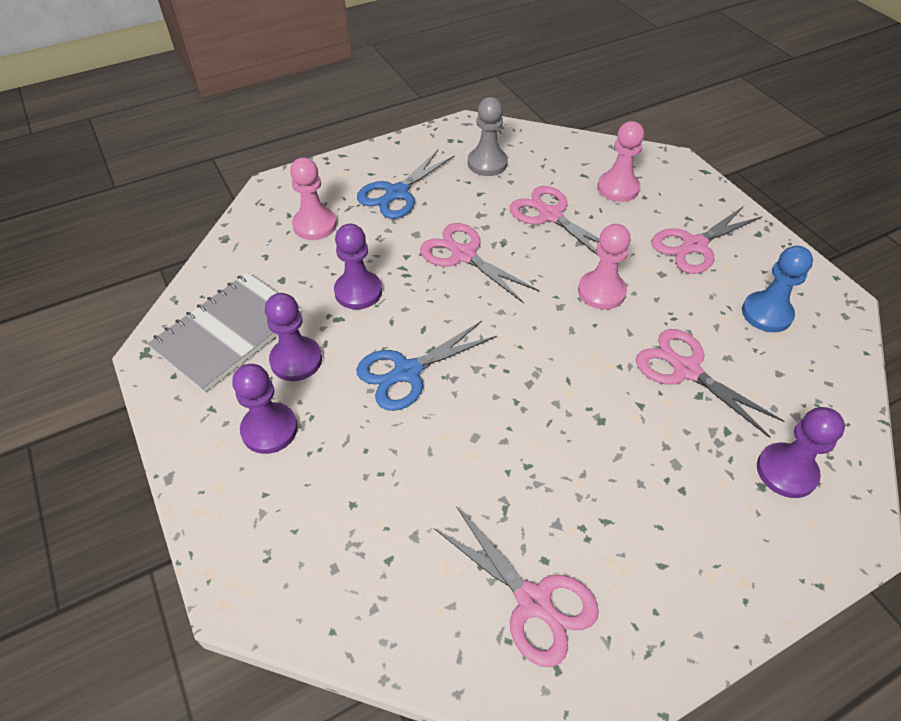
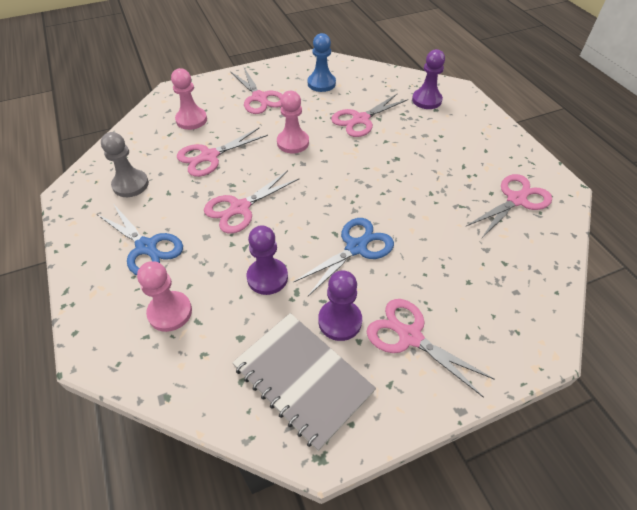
camera: 85 degrees left, 0 degrees up
purple pawn [232,364,298,454] -> pink scissors [367,299,495,398]
blue scissors [356,321,497,411] -> blue scissors turned 105 degrees counterclockwise [294,218,394,296]

